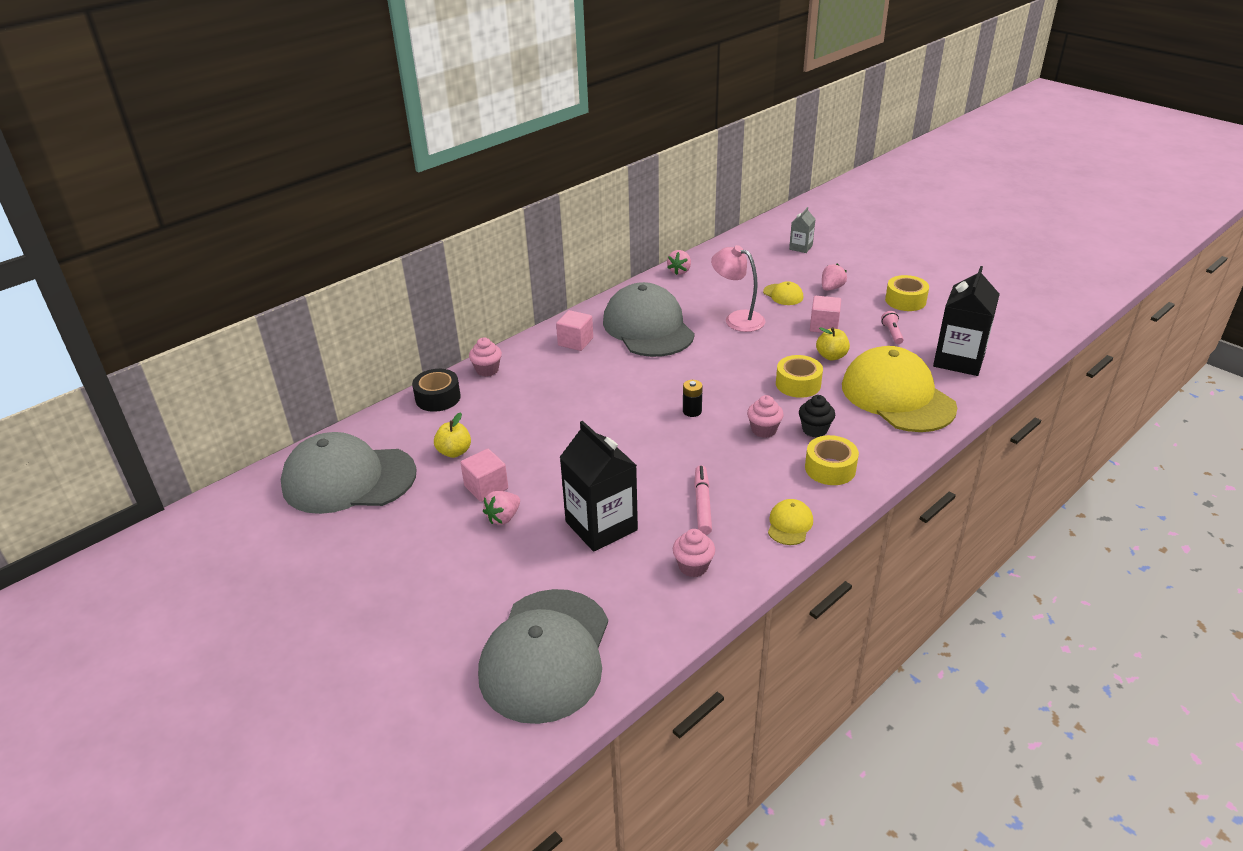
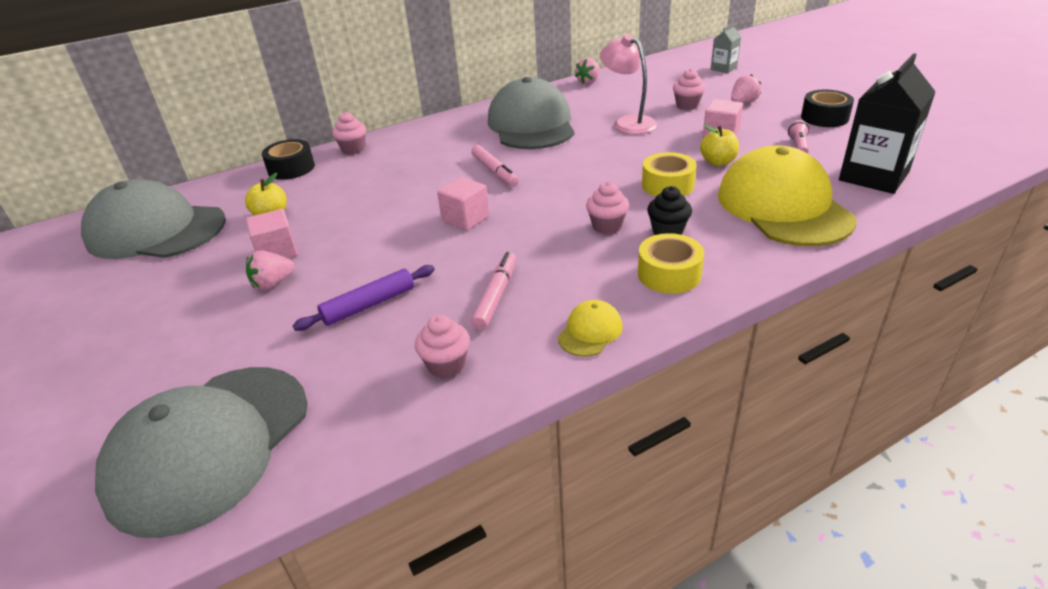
camera: 15 degrees right, 0 degrees up
pink cube [556,310,593,351] -> pink cube moved to [437,177,489,231]
black carton [560,421,638,552] -> purple rolling pin [292,265,435,331]
black battery [683,380,703,417] -> none
yellow cap [763,281,803,305] -> pink cupcake [673,68,705,110]
yellow tape [885,275,929,311] -> black tape [801,90,854,127]
none -> pink marker [471,145,519,187]

